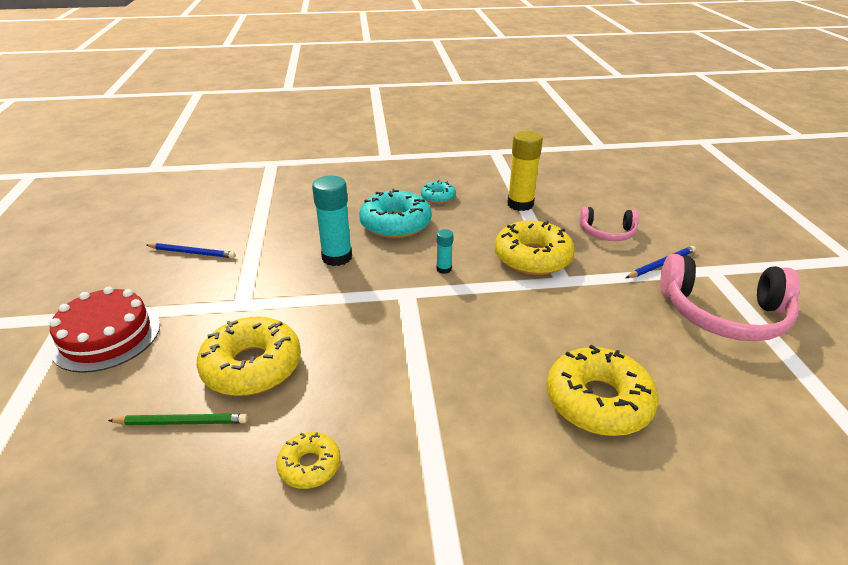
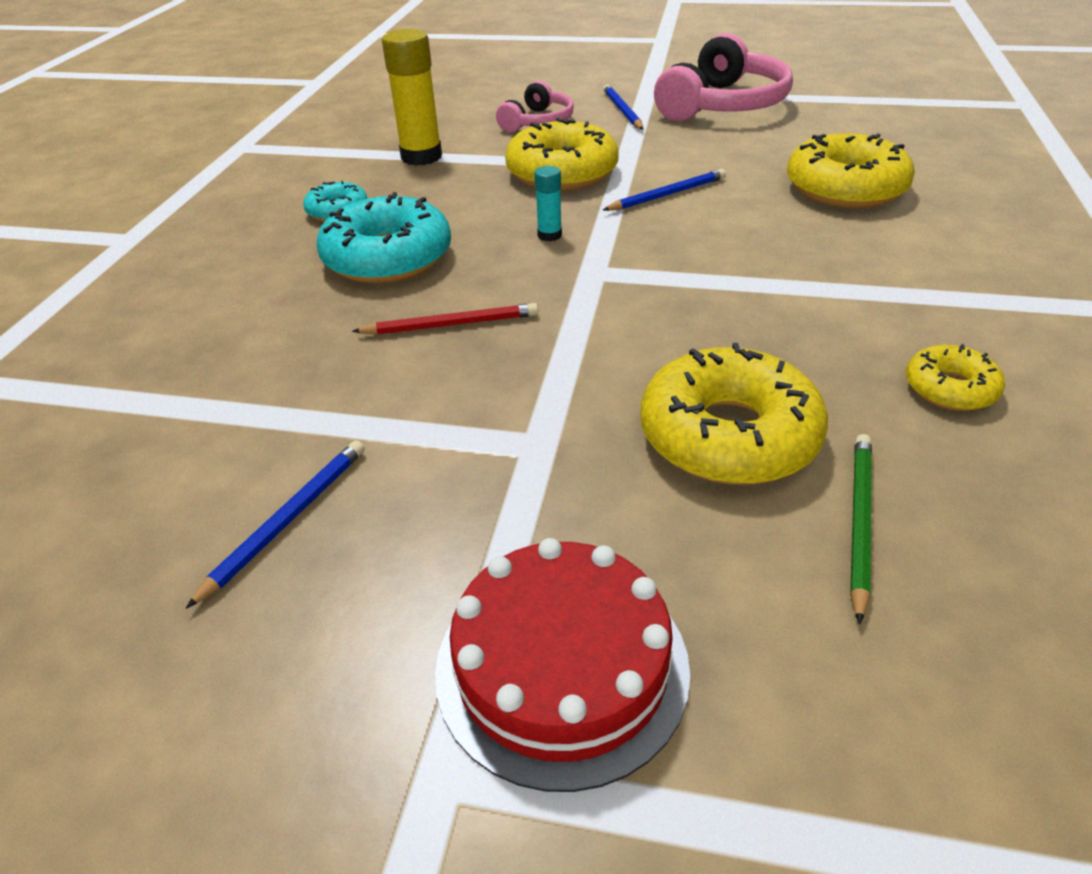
camera: 70 degrees left, 5 degrees up
turquoise glue stick [312,176,352,266] -> red pencil [352,303,538,335]
none -> blue pencil [603,169,726,211]

